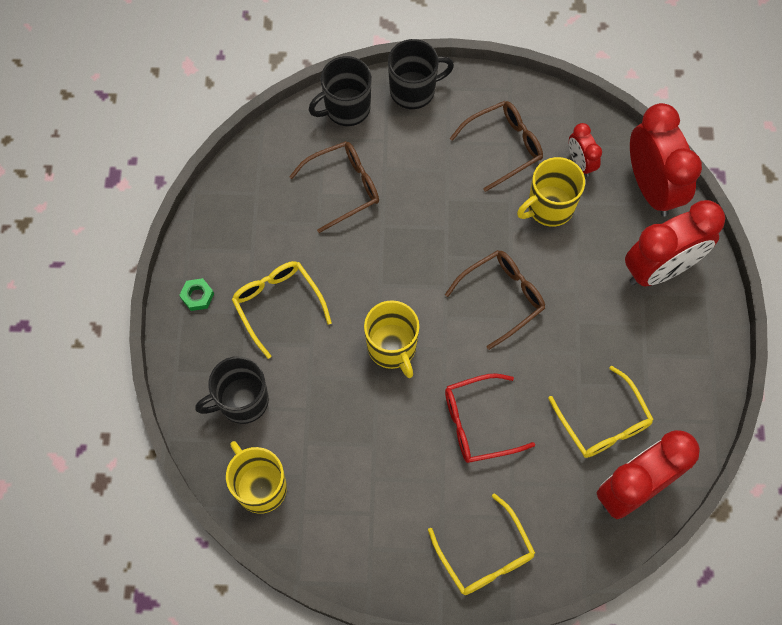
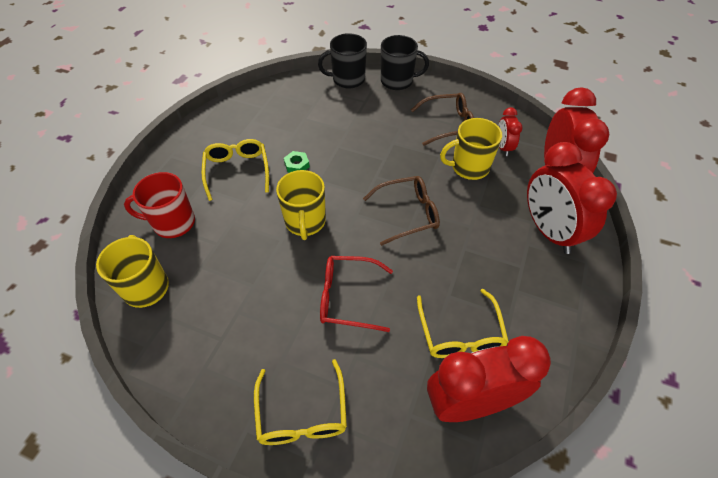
camera: 20 degrees right, 15 degrees down
green nut [179,278,214,311] -> green nut moved to [284,151,310,173]
black mug [195,356,269,424] -> red mug [124,172,195,238]
brown glasses [289,141,379,233] -> none
red clock [625,200,725,286] -> red clock turned 75 degrees clockwise [527,142,617,254]

